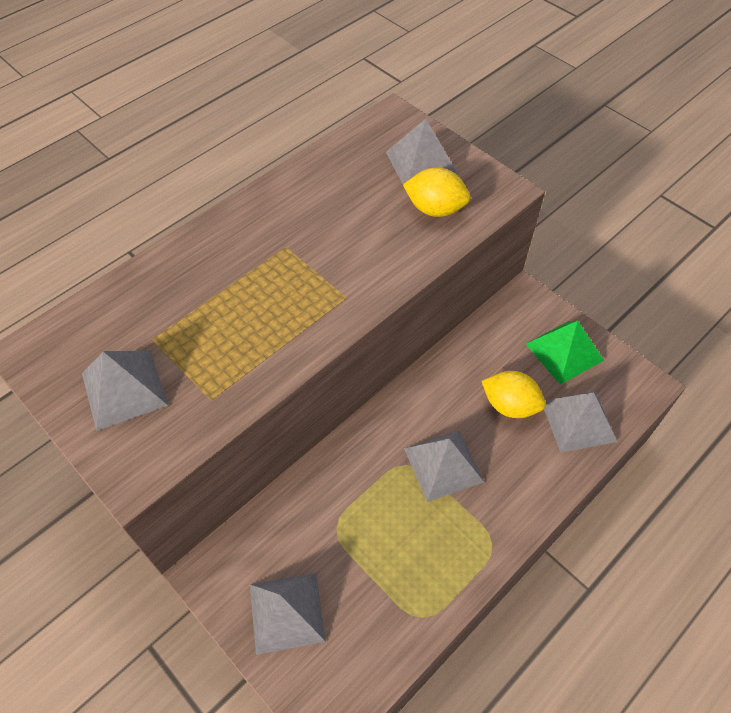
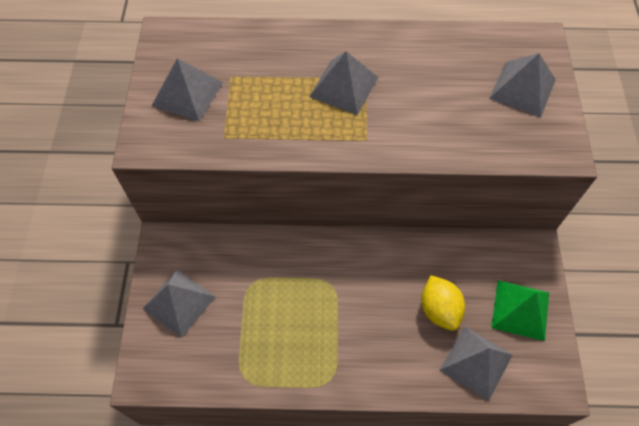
camera: 45 degrees right, 5 degrees up
yellow lemon [403,168,470,217] -> none
grey pyramid [404,430,484,502] -> grey pyramid moved to [309,51,378,115]

